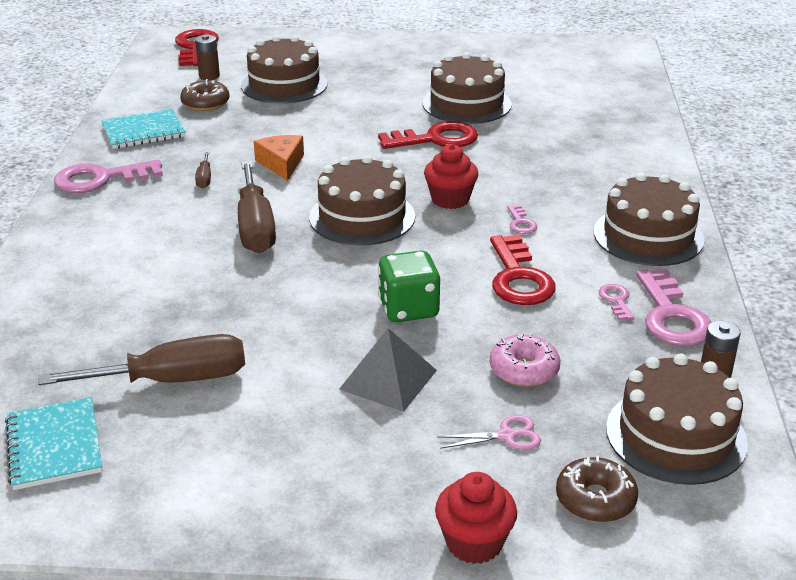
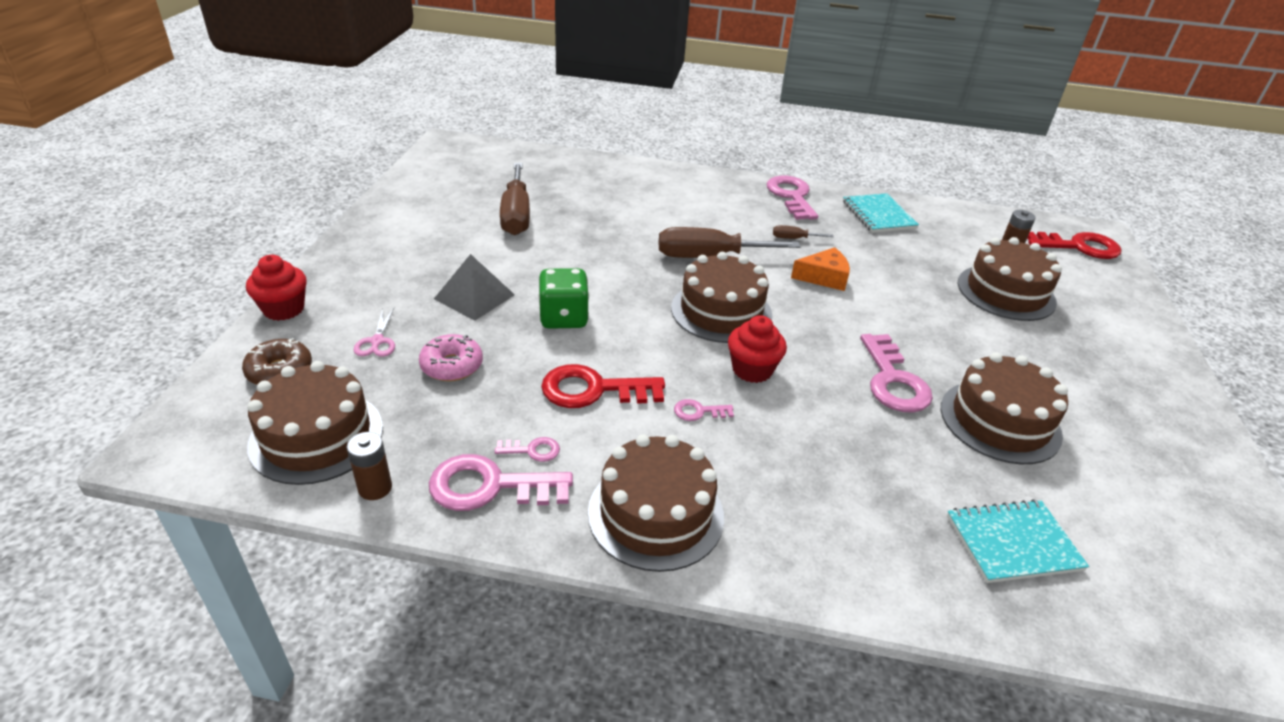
camera: 95 degrees right, 5 degrees up
turquoise notebook [5,397,102,490] -> turquoise notebook moved to [947,499,1089,583]
brown donut [180,79,230,111] -> none
red key [378,121,478,149] -> pink key [860,334,933,413]

